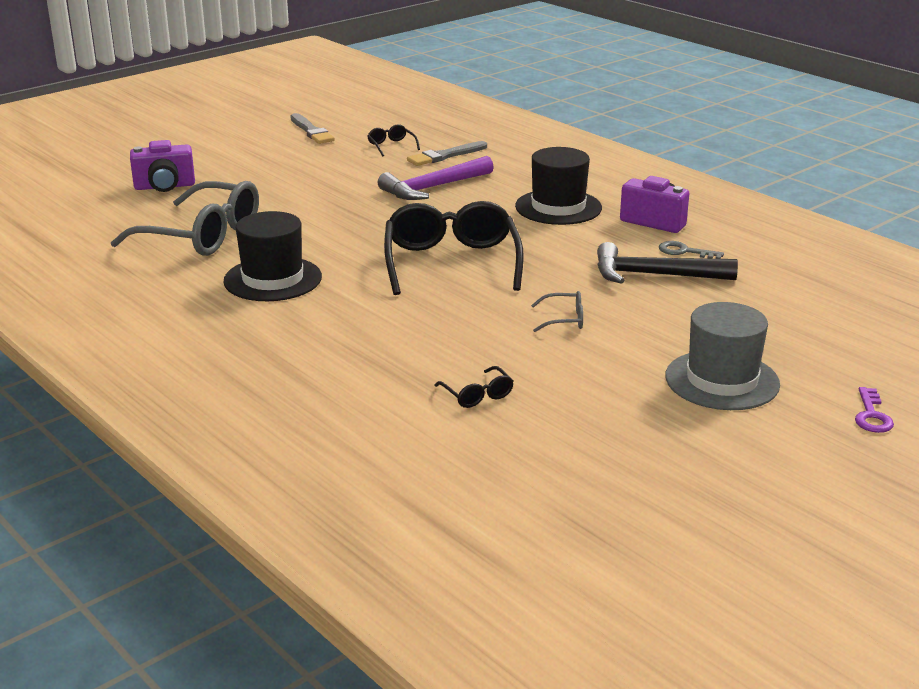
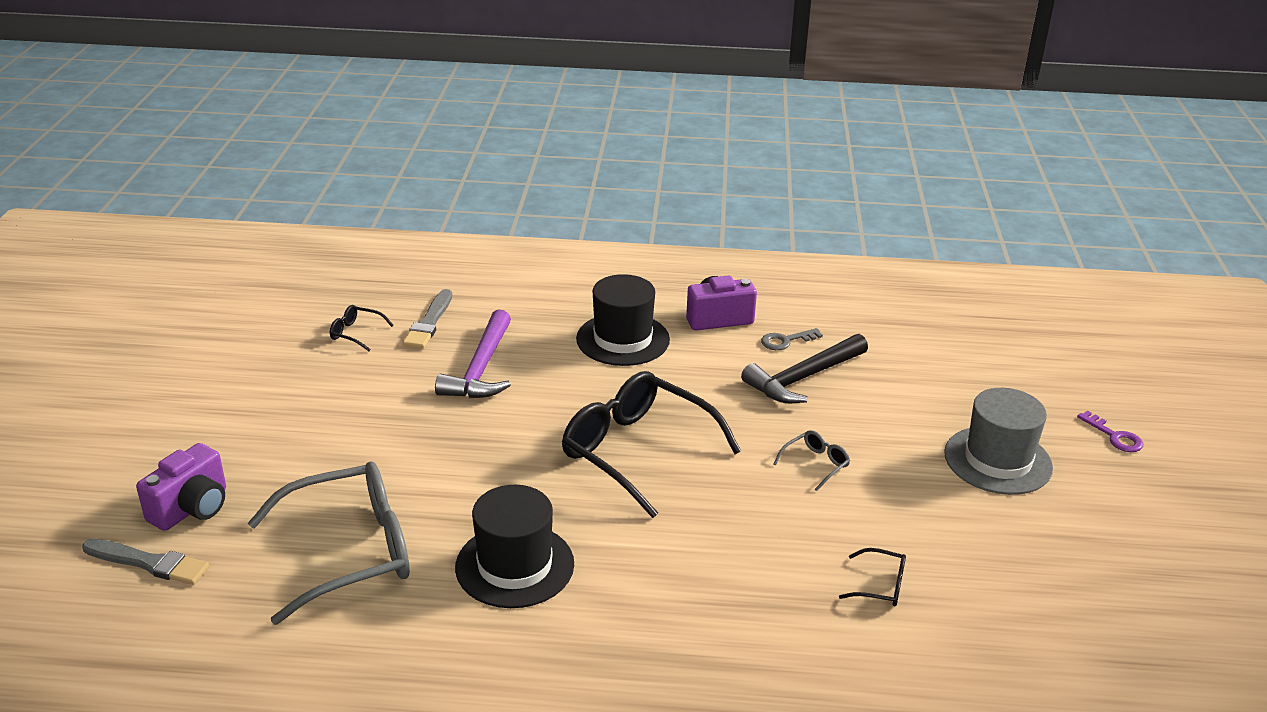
camera: 45 degrees left, 5 degrees up
grey brush [291,113,335,144] -> grey brush moved to [82,539,209,585]

